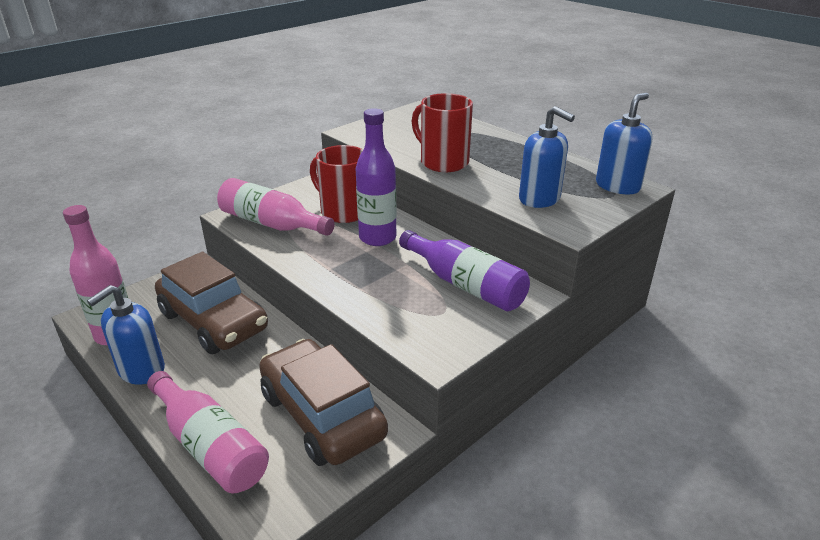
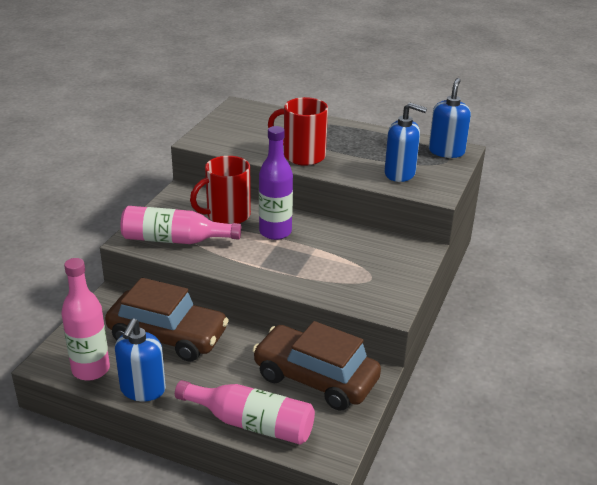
camera: 25 degrees left, 0 degrees up
red mug [310,145,363,223] -> red mug turned 45 degrees counterclockwise [190,156,251,224]
purple bottle [399,230,530,311] -> none

